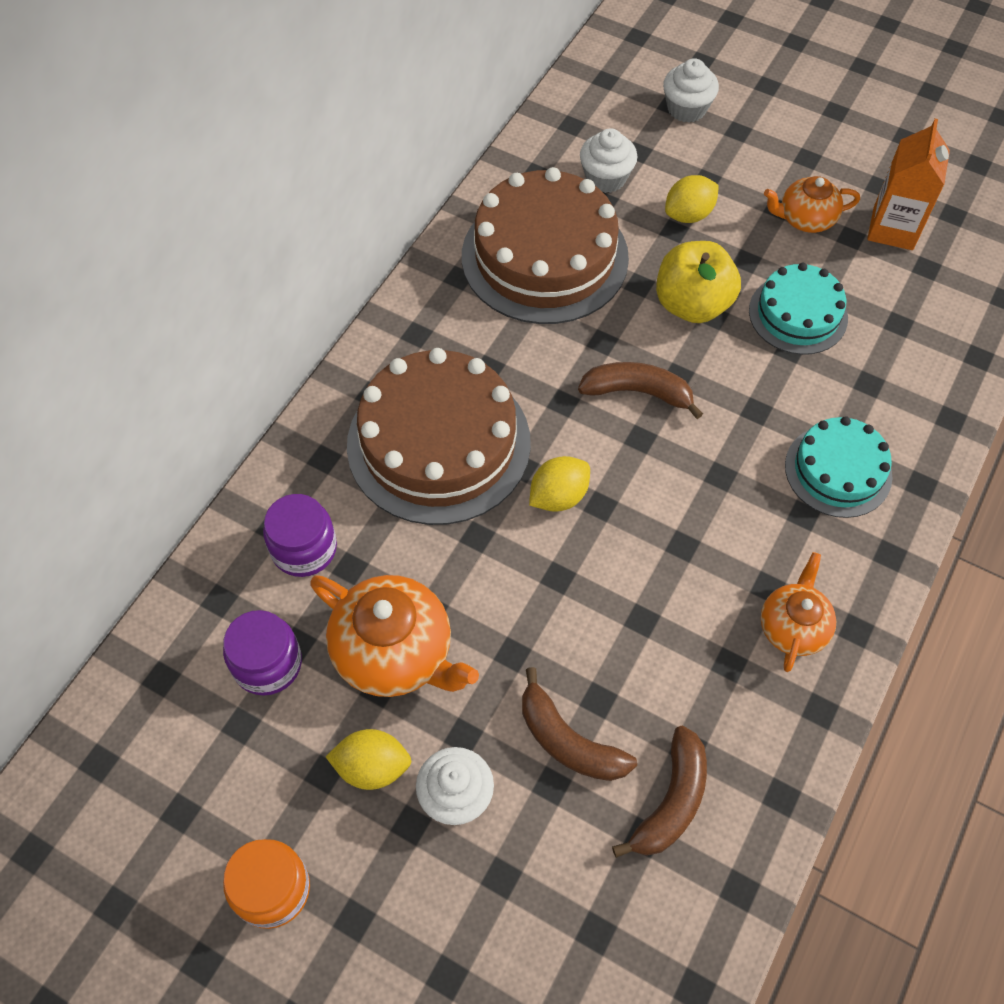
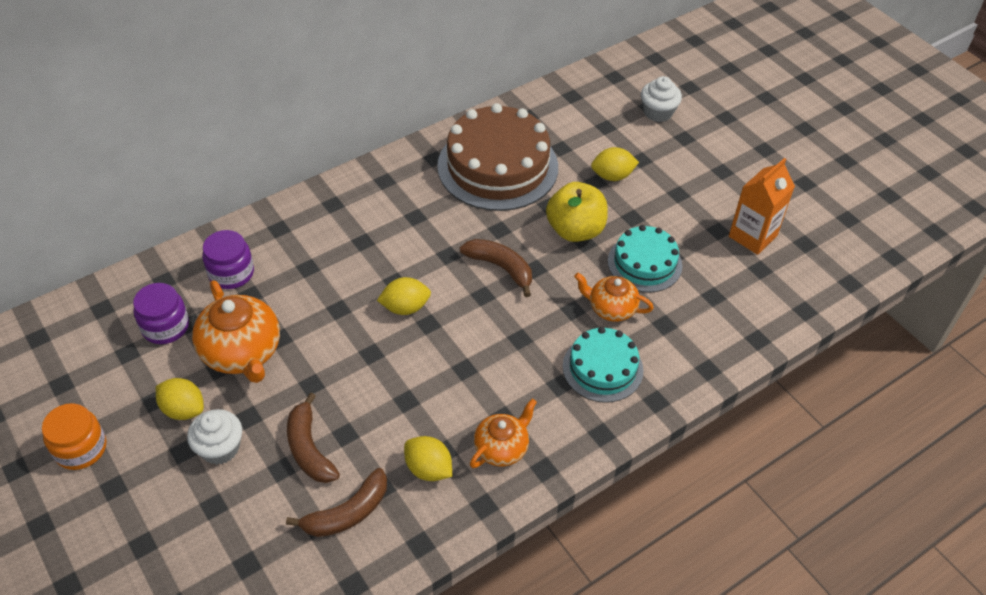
camera: 25 degrees right, 10 degrees down
brown cake [347,348,531,525] -> none
white cupcake [580,128,637,193] -> none
orange teapot [764,176,860,233] -> orange teapot moved to [574,273,654,322]
none -> yellow lemon [404,436,452,481]

